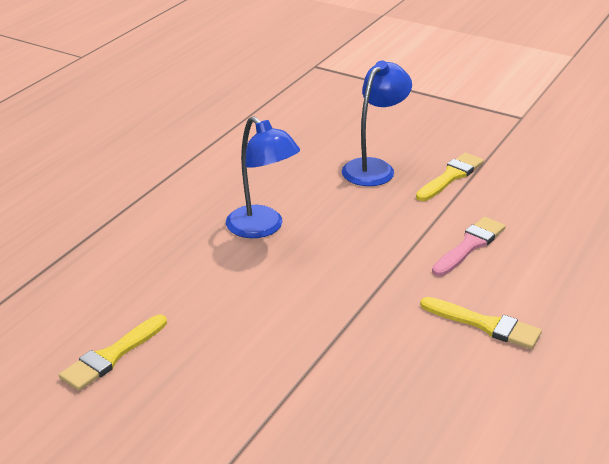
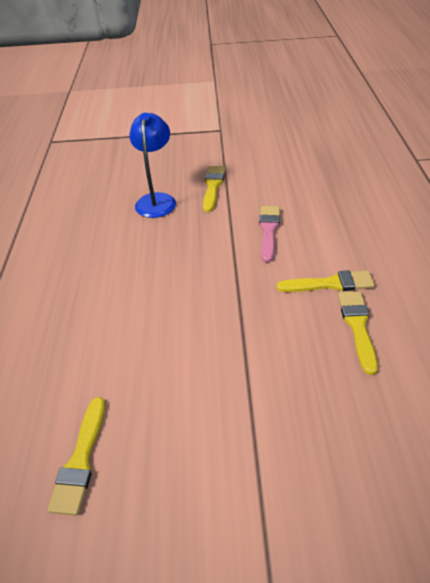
camera: 30 degrees left, 10 degrees up
blue lamp [226,116,300,238] -> none
none -> yellow brush [338,291,378,375]

